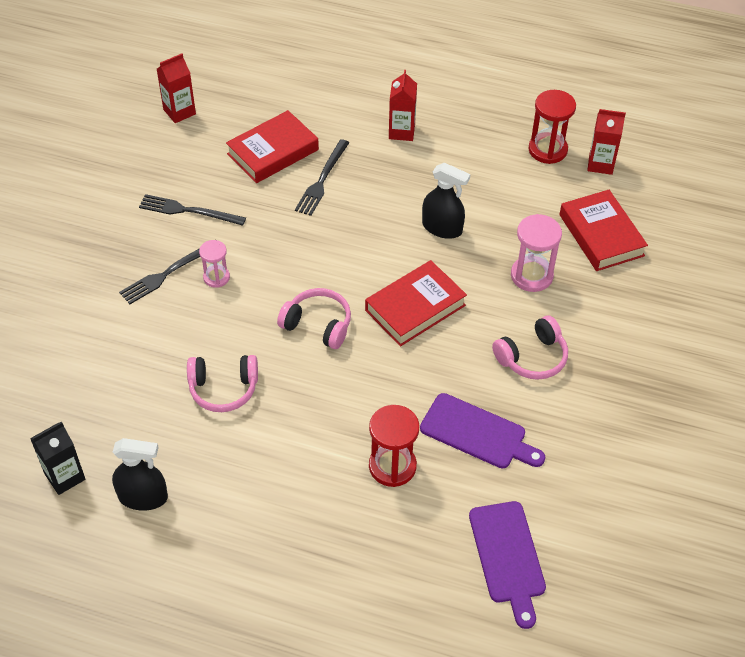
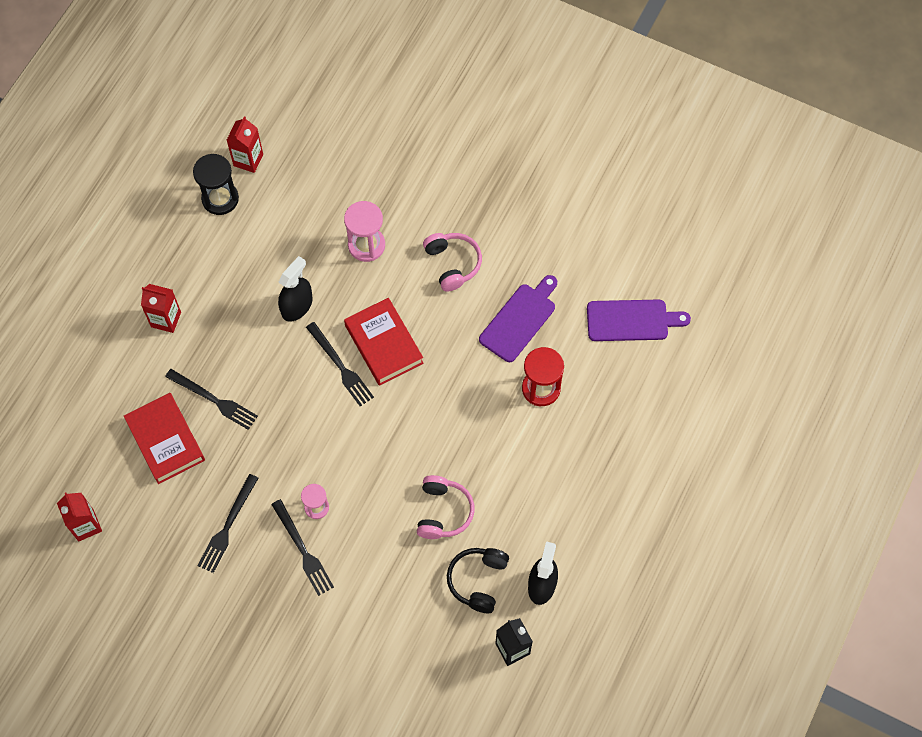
camera: 80 degrees left, 15 degrees up
pink headphones [277,288,351,349] -> none
red hourglass [528,90,576,164] -> black hourglass [193,154,239,215]
red book [559,190,648,271] -> none
none -> black fork [306,322,374,406]
none -> black headphones [447,548,509,613]

